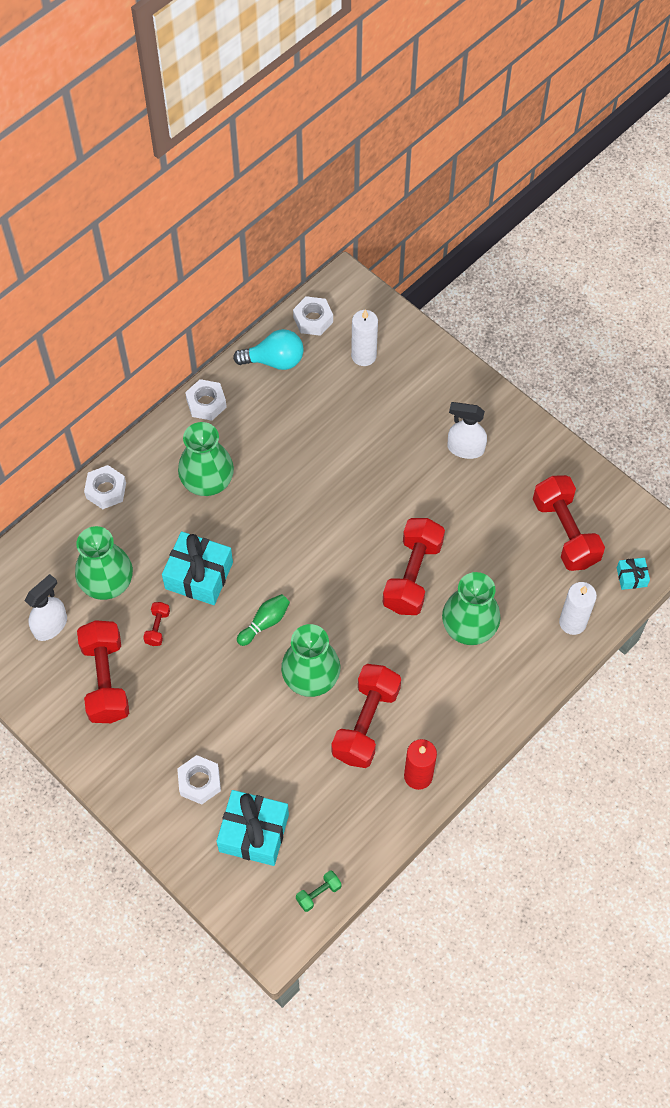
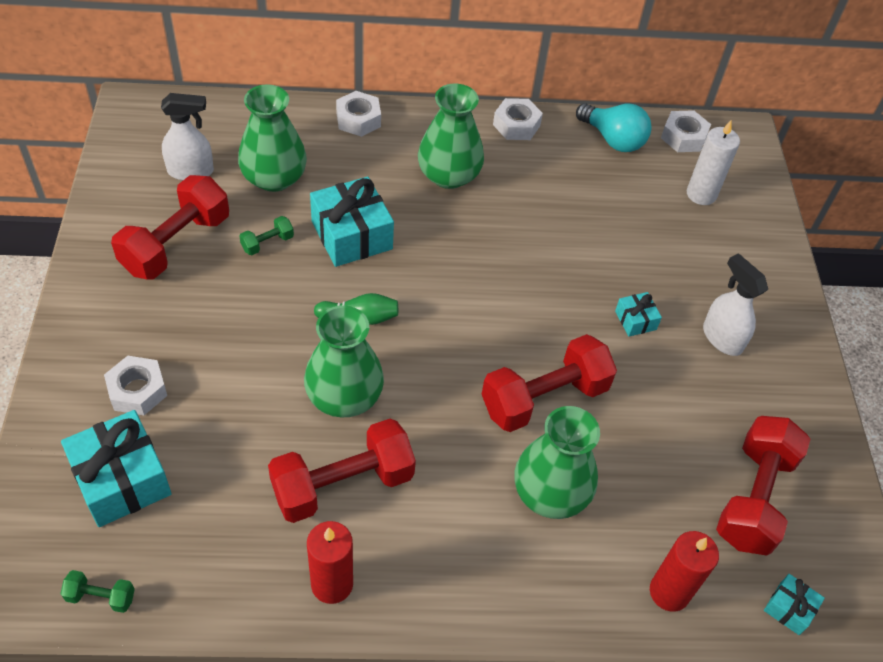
camera: 40 degrees right, 10 degrees down
red dumbbell [143,602,170,646] -> green dumbbell [239,216,294,255]
white candle [559,582,597,635] -> red candle [650,531,719,612]
none -> turquoise gift [615,292,662,337]

